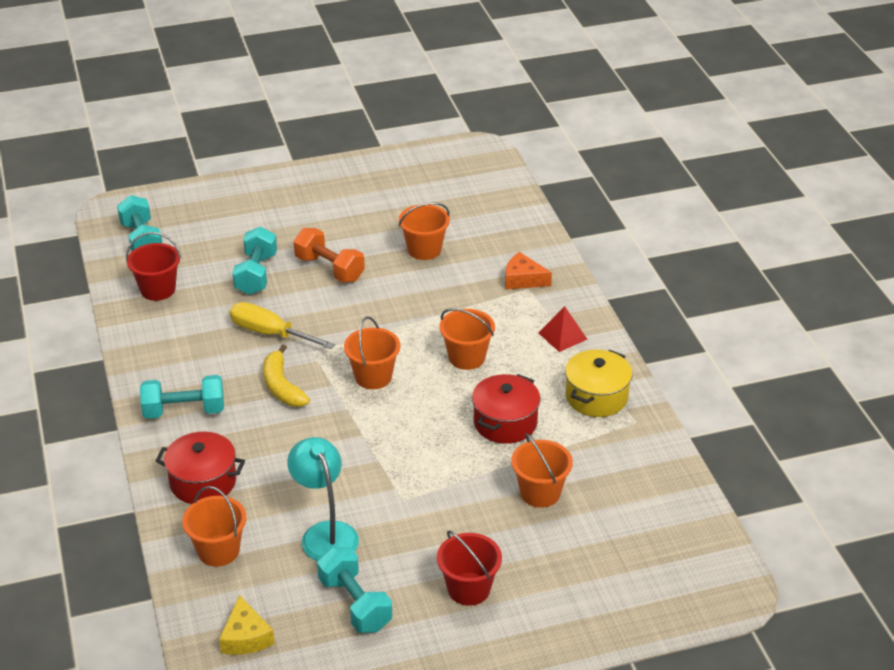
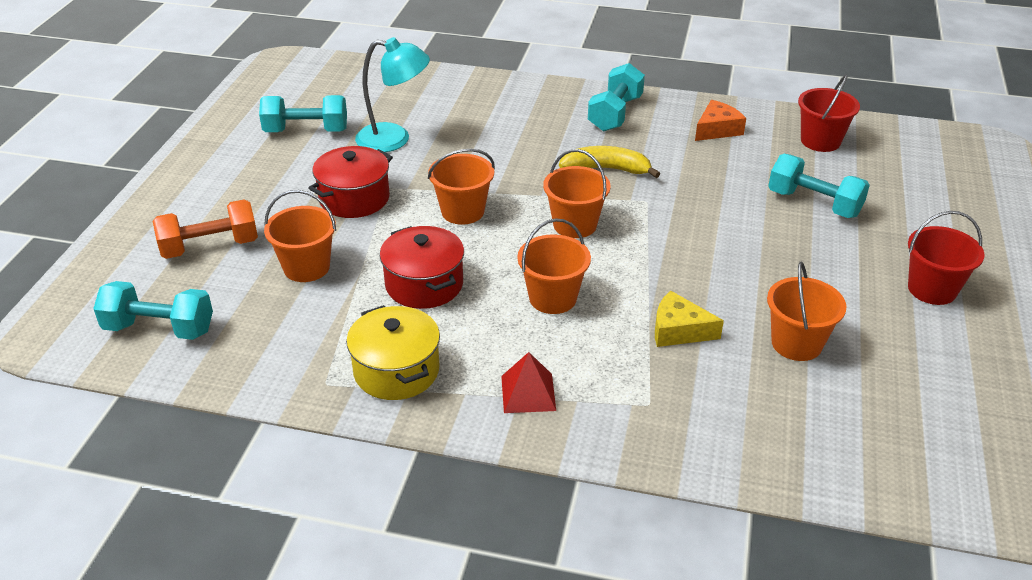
camera: 120 degrees right, 0 degrees up
turquoise dumbbell [117,195,162,251] -> turquoise dumbbell moved to [93,281,213,340]
red pot [156,432,245,504] -> red pot moved to [308,146,393,218]
orange bucket [182,486,246,567] -> orange bucket moved to [428,149,495,225]
yellow cheese [219,595,275,655] -> yellow cheese moved to [655,291,724,347]
yellow screwdriver [230,302,335,349] -> none
orange dumbbell [294,228,365,282] -> orange dumbbell moved to [153,199,258,259]
red bucket [437,530,502,606] -> red bucket moved to [908,211,985,305]
orange cheese [505,252,552,289] -> orange cheese moved to [695,100,746,141]

